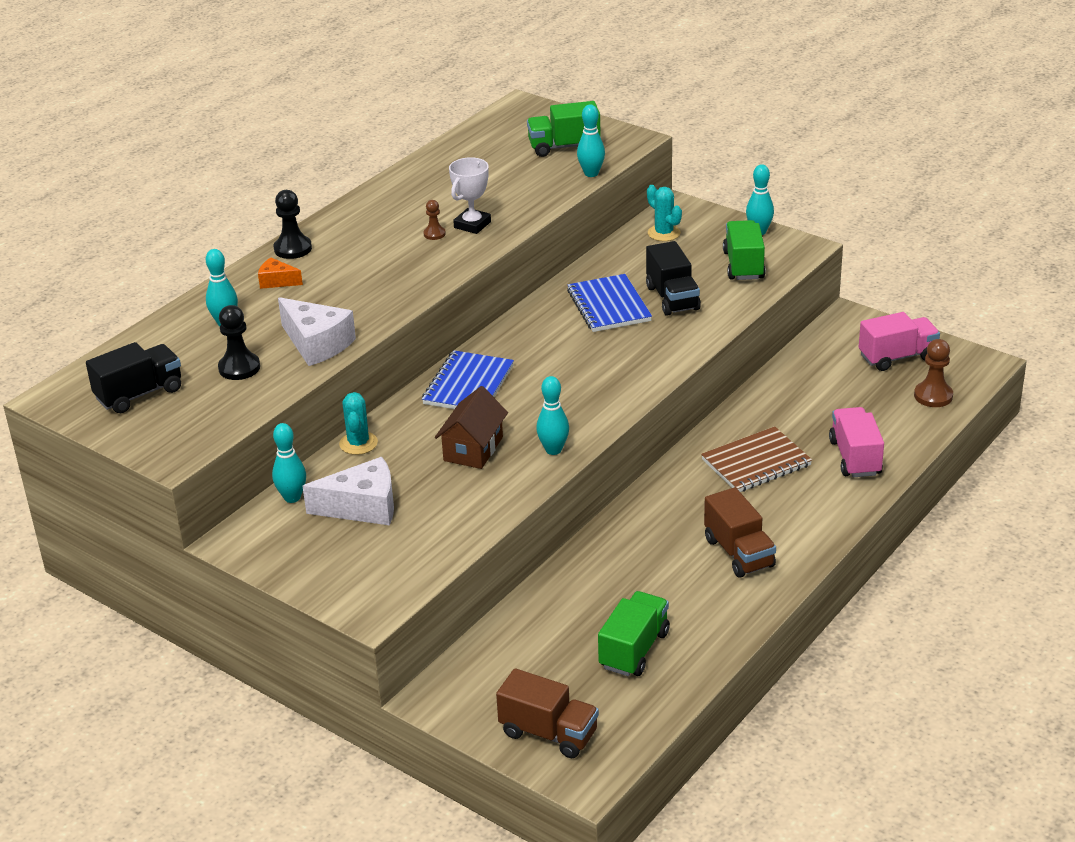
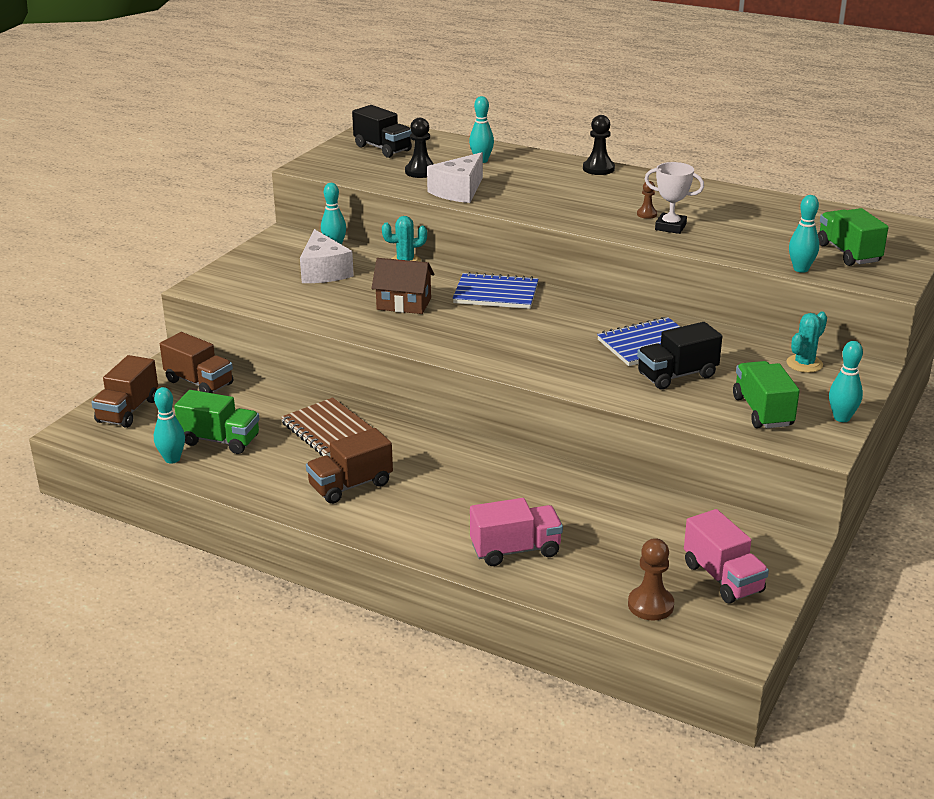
camera: 80 degrees right, 5 degrees down
orange cheese [258,258,303,289] -> none
turquoise bowling pin [536,376,569,455] -> turquoise bowling pin moved to [154,387,185,464]
brown notebook [701,426,812,492] -> brown notebook moved to [281,397,373,456]
green truck [723,220,765,280] -> green truck turned 90 degrees counterclockwise [733,361,800,428]
none -> brown truck [160,332,233,393]

